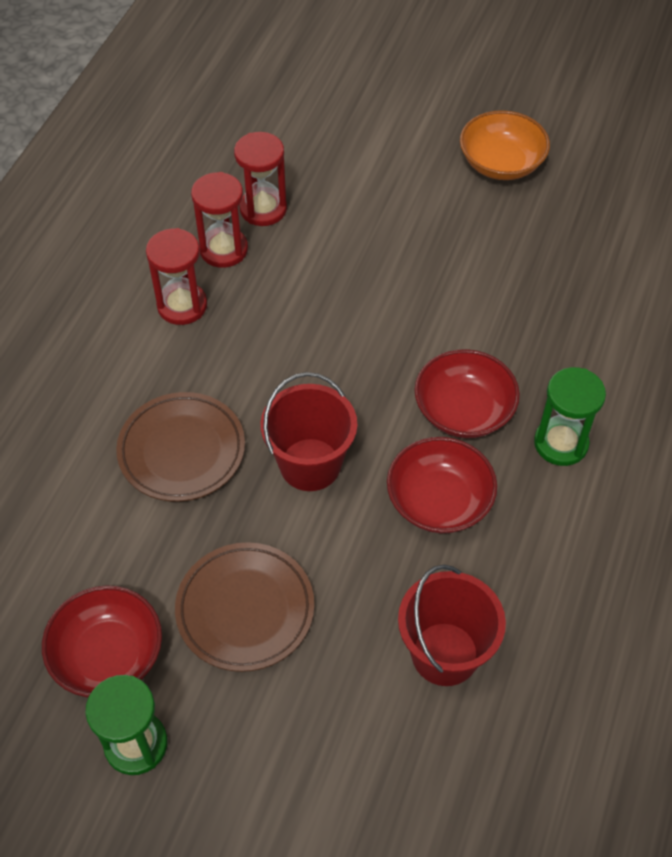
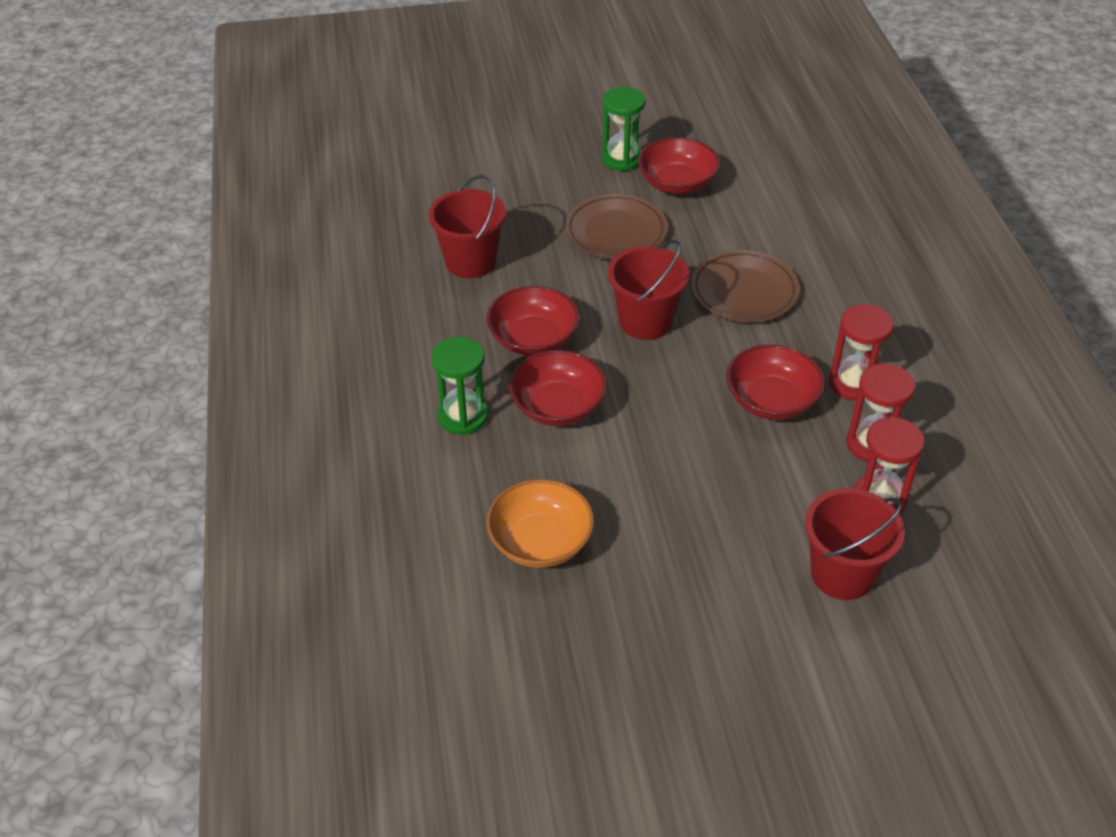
camera: 150 degrees right, 10 degrees down
orange bowl [460,110,550,180] -> orange bowl moved to [486,479,594,568]
none -> red bowl [726,344,825,420]
none -> red bucket [805,488,905,600]

